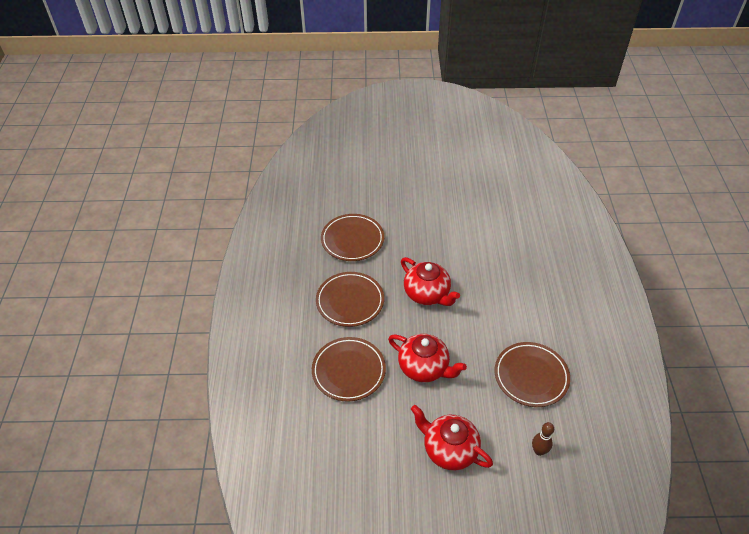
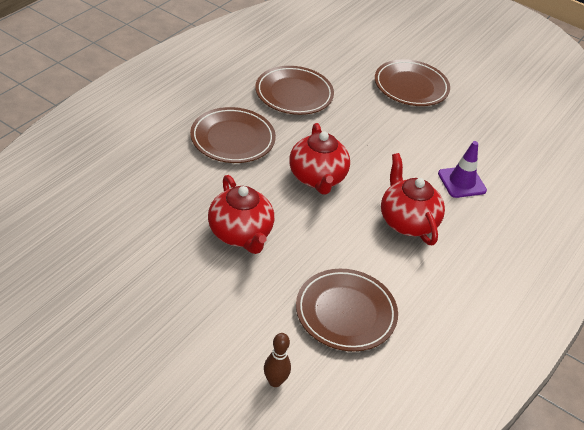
camera: 30 degrees right, 5 degrees down
brown plate [312,337,386,402] -> brown plate moved to [375,59,450,106]
red teapot [411,405,493,471] -> red teapot moved to [381,153,445,245]
none -> purple traffic cone [438,141,487,198]

